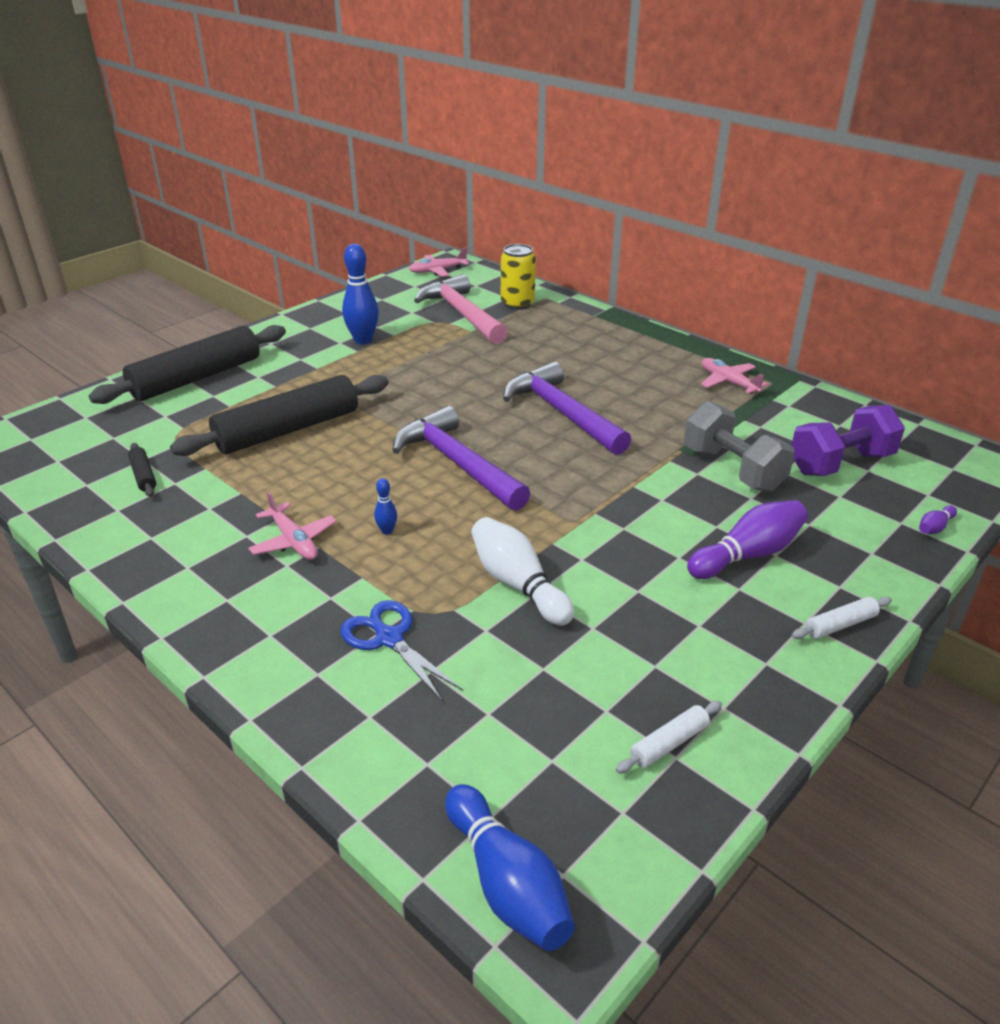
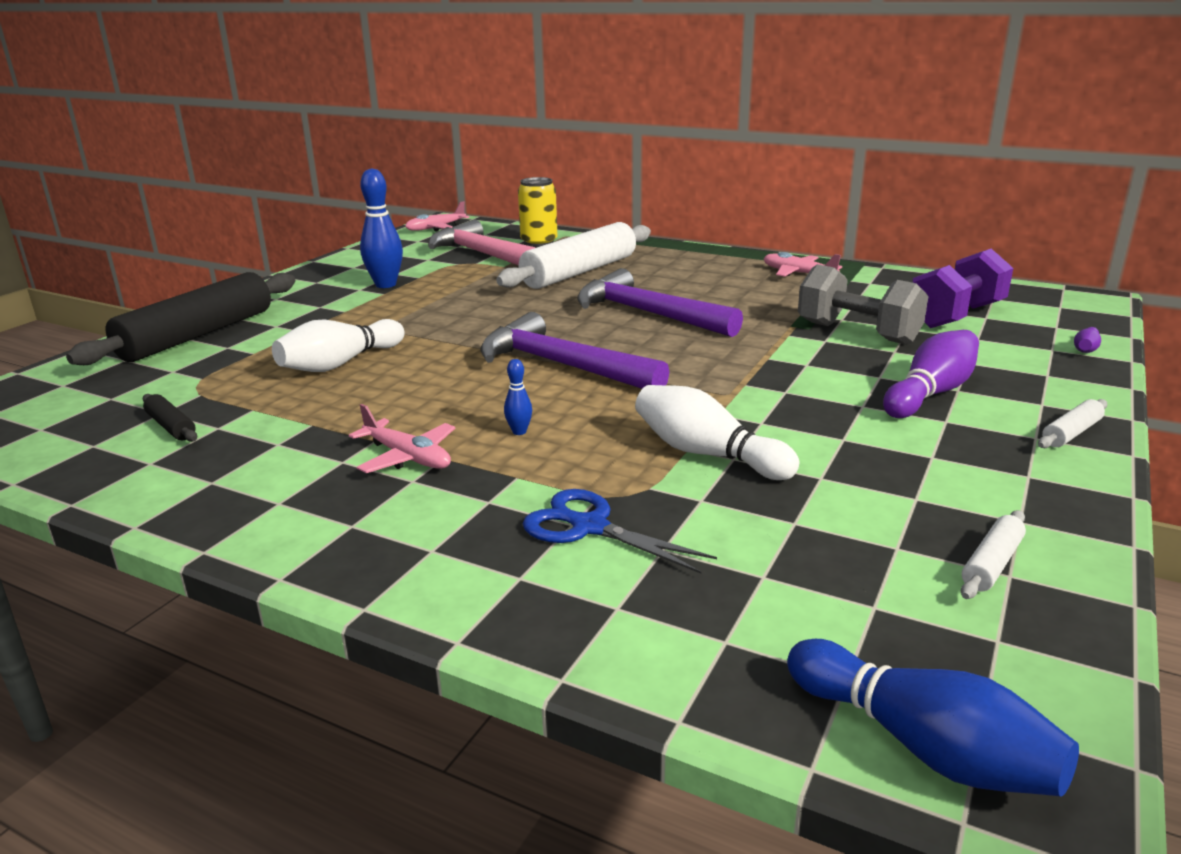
camera: 15 degrees left, 10 degrees down
black rolling pin [170,375,389,456] -> white bowling pin [272,319,405,372]
none -> white rolling pin [496,222,651,289]

